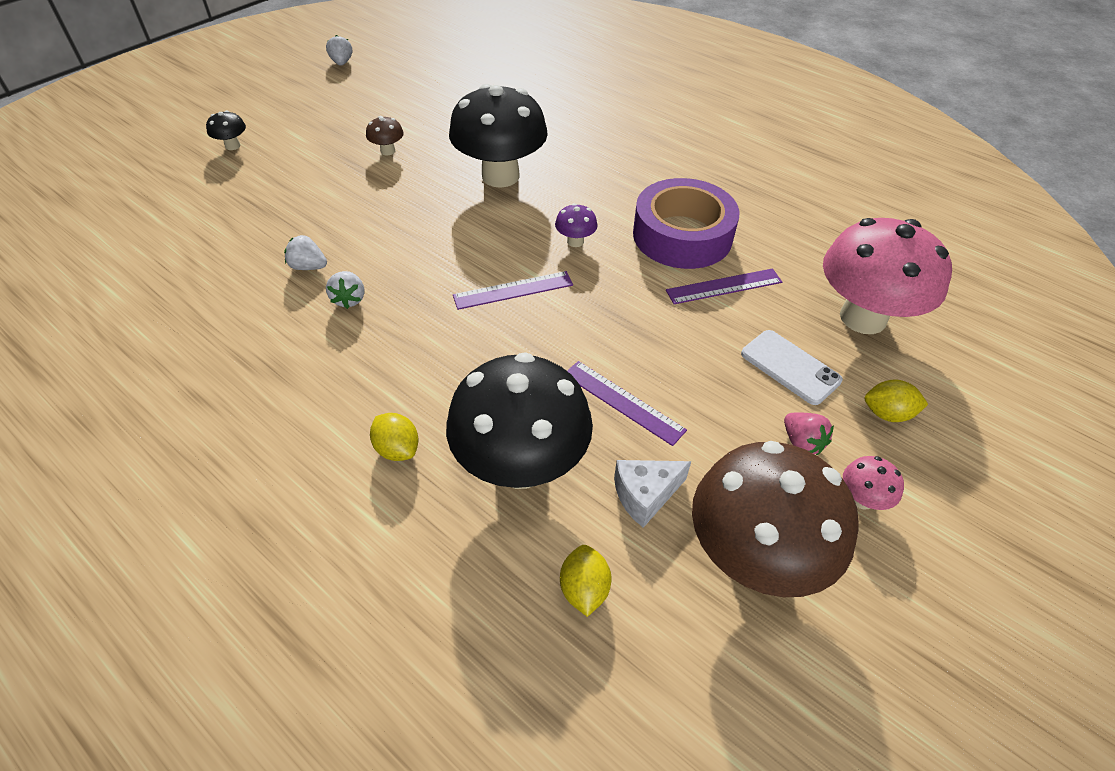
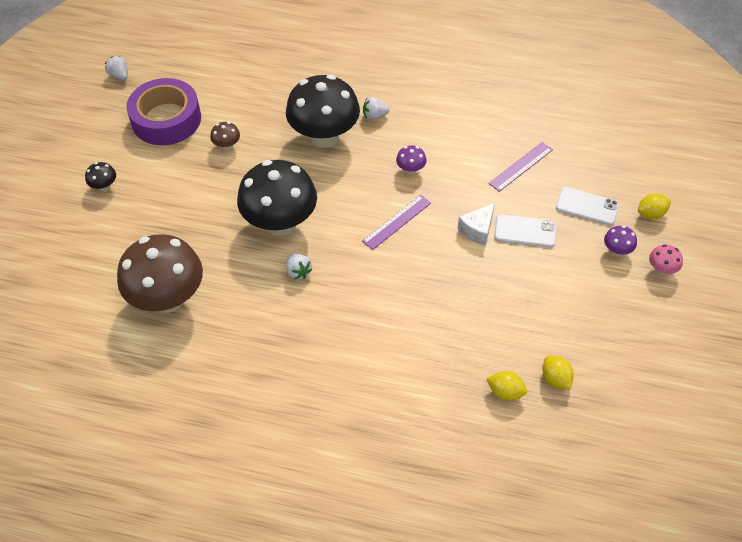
camera: 25 degrees left, 5 degrees up
white strawberry [284,235,327,270] -> white strawberry moved to [363,97,390,120]
yellow lemon [370,413,419,461] -> yellow lemon moved to [486,371,527,401]
black mushroom [446,352,593,489] -> black mushroom moved to [237,160,317,236]
purple ruler [567,361,687,446] -> none
white cheese [614,460,691,528] -> white cheese moved to [458,203,495,246]
purple tape [633,178,739,269] -> purple tape moved to [126,78,201,145]
brown mushroom [692,441,859,597] -> brown mushroom moved to [117,234,203,313]
pink strawberry [784,413,834,455] -> purple mushroom [604,226,637,256]
pink mushroom [823,218,952,334] -> none
none -> white phone [494,214,557,248]

